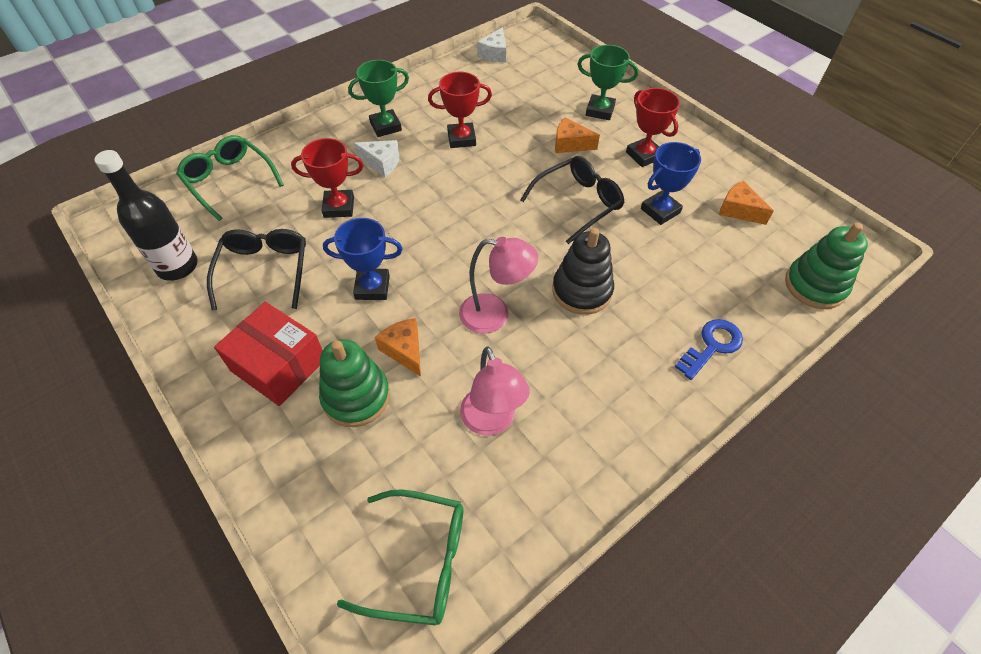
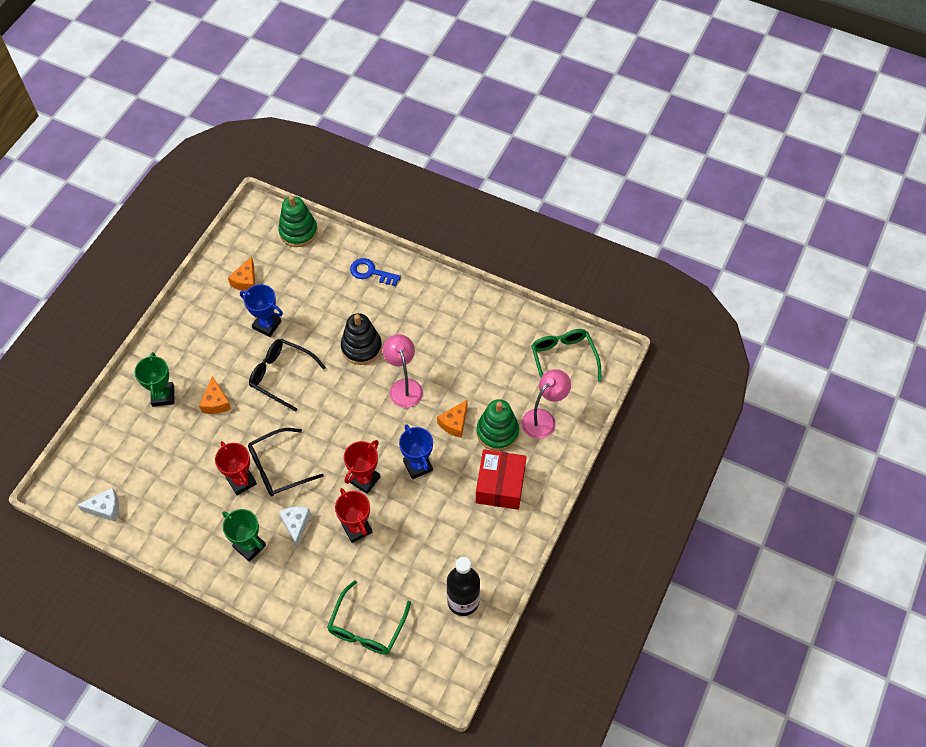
camera: 115 degrees left, 5 degrees up
black glasses [207,229,306,310] -> black glasses moved to [248,428,324,496]
pink lamp [460,346,530,436] -> pink lamp moved to [522,369,571,439]
red trophy [626,88,680,167] -> red trophy moved to [344,440,381,494]

